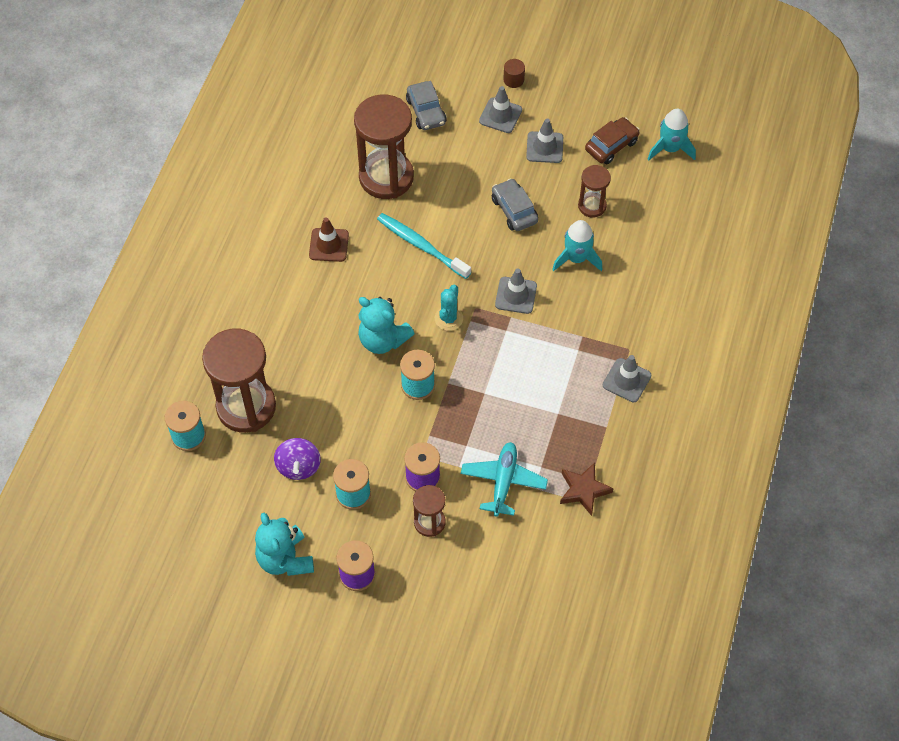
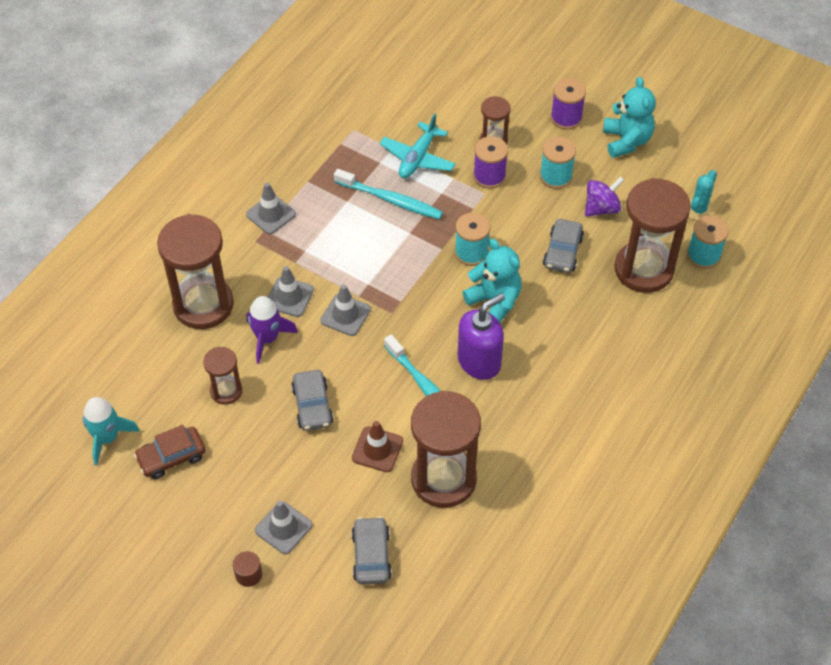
camera: 165 degrees left, 5 degrees down
purple spinning top [274,438,321,480] -> purple spinning top turned 45 degrees clockwise [585,176,624,217]
brown traffic cone [309,217,349,262] -> brown traffic cone moved to [352,421,403,472]
turquoise cactus [435,285,463,331] -> turquoise cactus moved to [689,170,717,221]
grey traffic cone [526,119,563,163] -> grey traffic cone moved to [268,266,314,317]
turquoise rocket [552,220,603,271] -> purple rocket [246,296,298,364]
brown star [560,462,614,516] -> none
none -> brown hourglass [157,214,234,329]
none -> turquoise toothbrush [334,169,443,220]
none -> purple soap dispenser [458,293,505,380]
none -> grey car [543,219,584,273]

